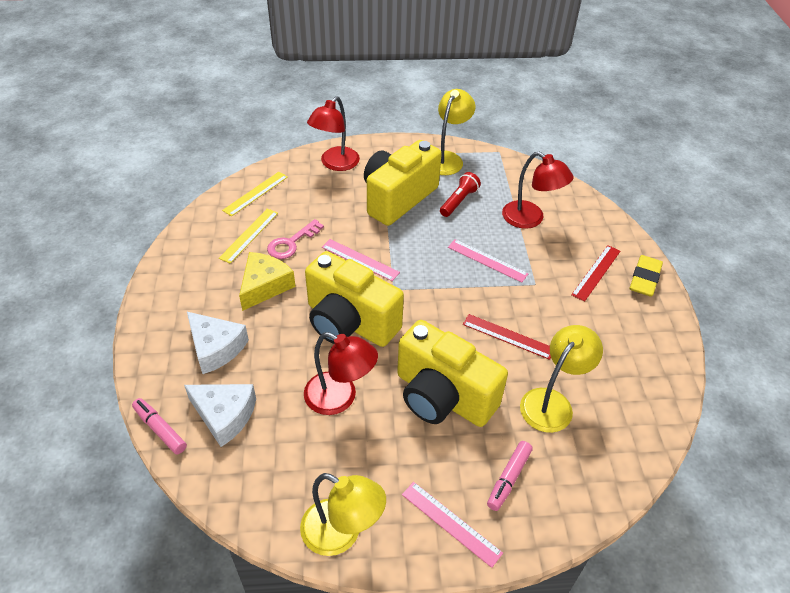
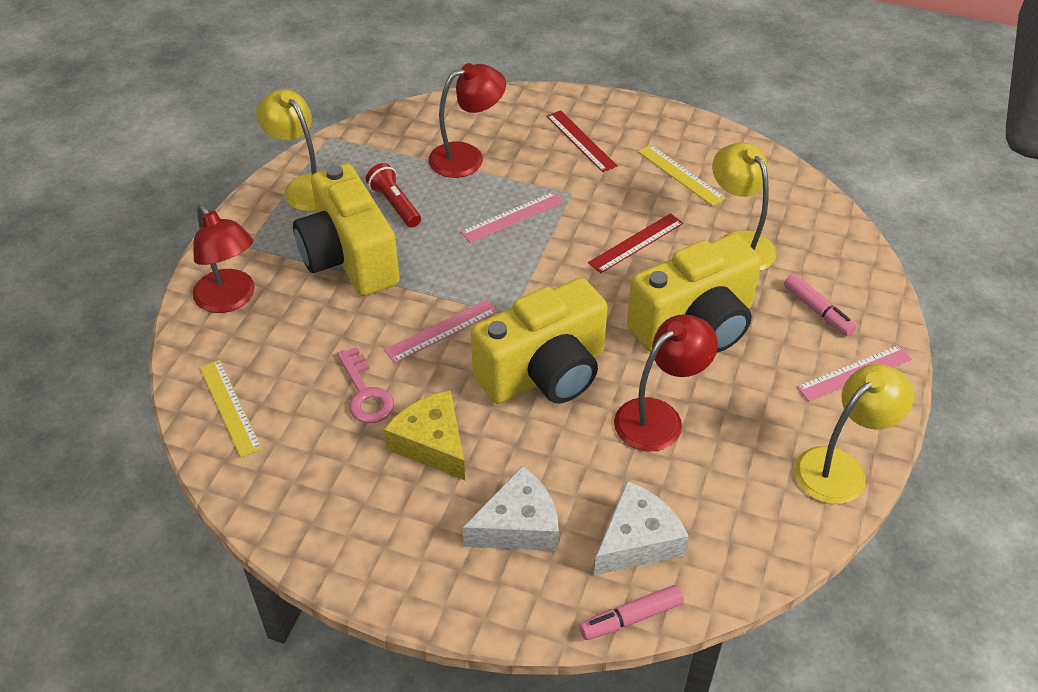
camera: 65 degrees left, 0 degrees up
yellow ruler [219,209,278,264] -> yellow ruler moved to [638,144,725,206]
yellow eraser [629,255,663,297] -> none

